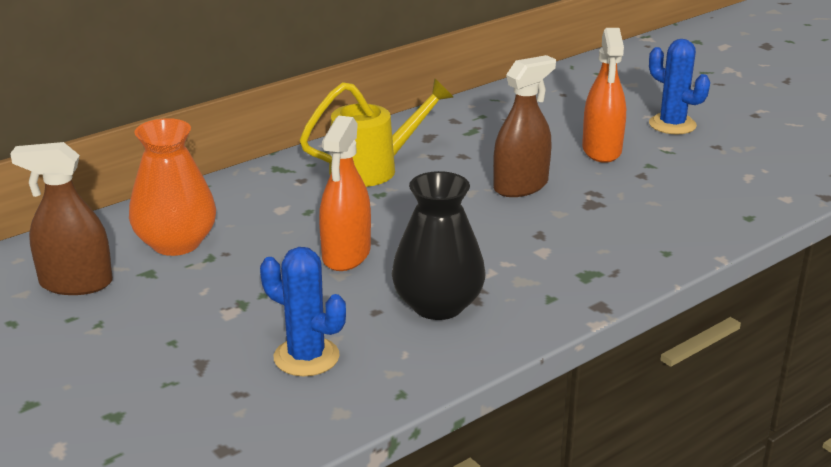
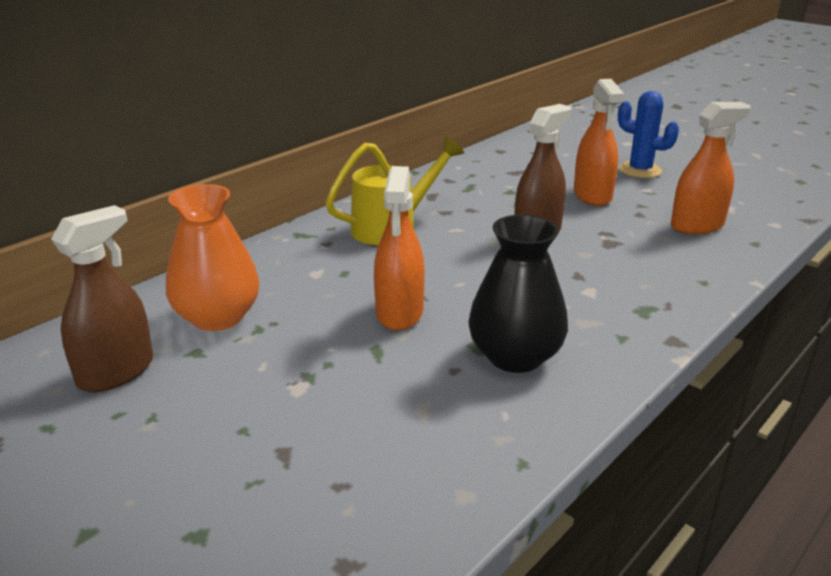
camera: 10 degrees left, 0 degrees up
brown spray bottle [10,142,113,295] -> brown spray bottle turned 135 degrees clockwise [51,205,153,392]
blue cactus [260,247,346,377] -> none
none -> orange spray bottle [671,102,751,235]

